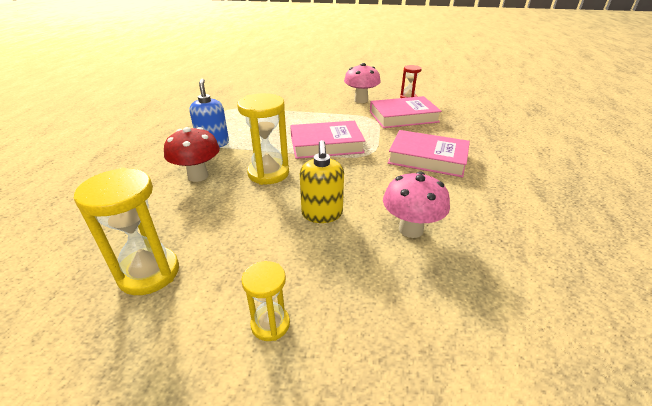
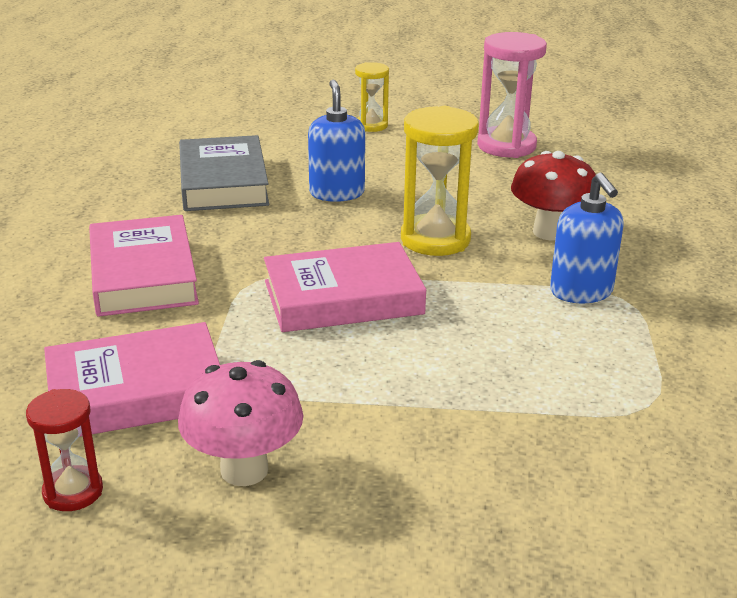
camera: 175 degrees right, 5 degrees down
yellow hourglass [74,168,179,295] -> pink hourglass [477,32,547,158]
yellow soap dispenser [300,140,344,223] -> blue soap dispenser [308,80,365,202]
pink mushroom [383,172,450,238] -> grey book [179,135,269,211]
pink book [388,130,470,178] -> pink book turned 60 degrees clockwise [89,215,199,317]

